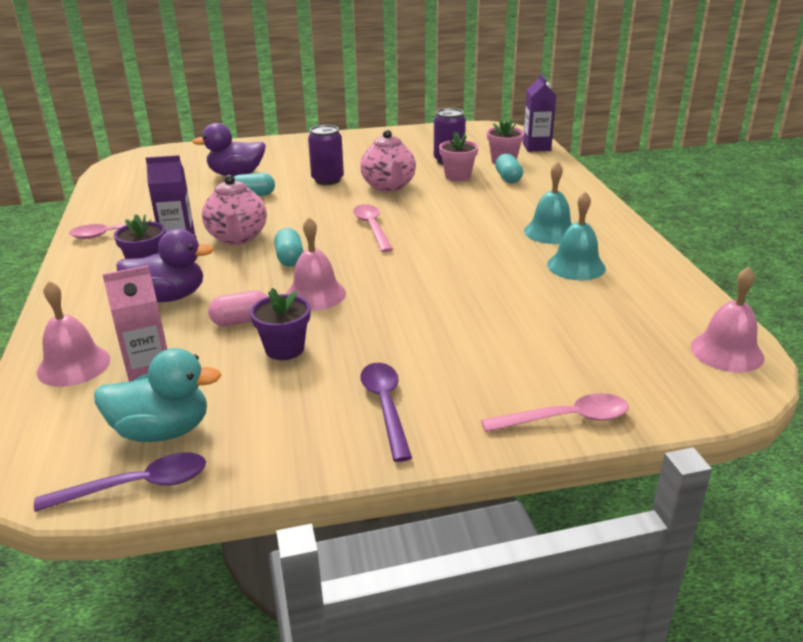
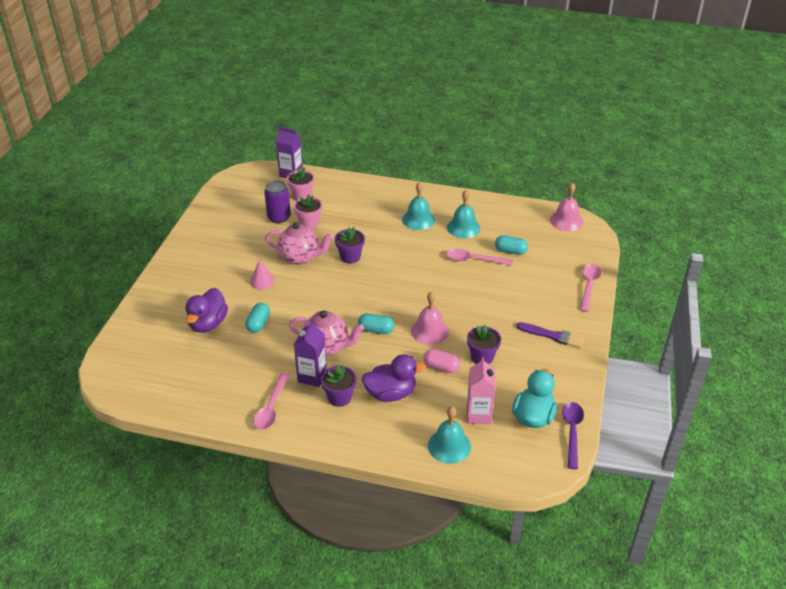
camera: 65 degrees left, 10 degrees up
pink bell [37,281,111,387] -> turquoise bell [428,407,471,464]
purple duck [116,228,214,302] -> purple duck turned 60 degrees clockwise [362,354,426,402]
pink capsule [208,290,268,326] -> pink capsule turned 75 degrees counterclockwise [423,349,461,373]
purple can [308,125,344,185] -> pink cone [250,259,275,290]
pink spoon [353,204,393,252] -> pink spoon moved to [446,249,513,265]
purple spoon [360,363,412,462] -> purple brush [516,322,584,348]
turquoise capsule [495,153,523,183] -> turquoise capsule moved to [495,235,528,255]
none -> purple flower pot [335,227,365,263]

